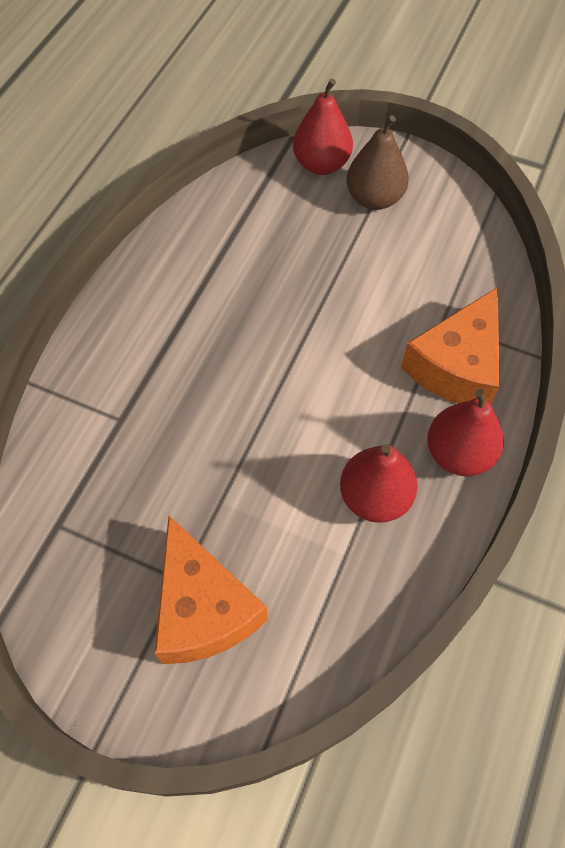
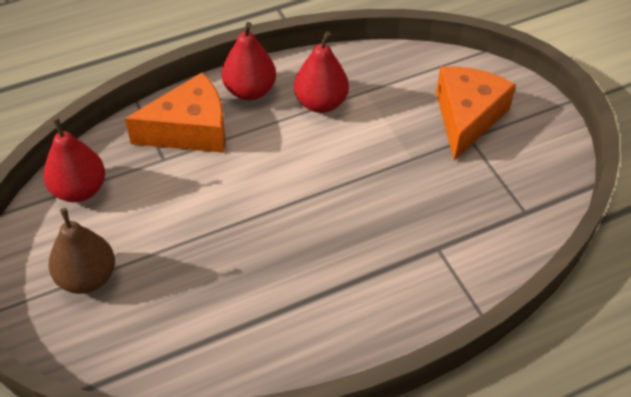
camera: 140 degrees left, 10 degrees down
red pear [293,79,353,175] -> red pear moved to [43,118,105,202]

